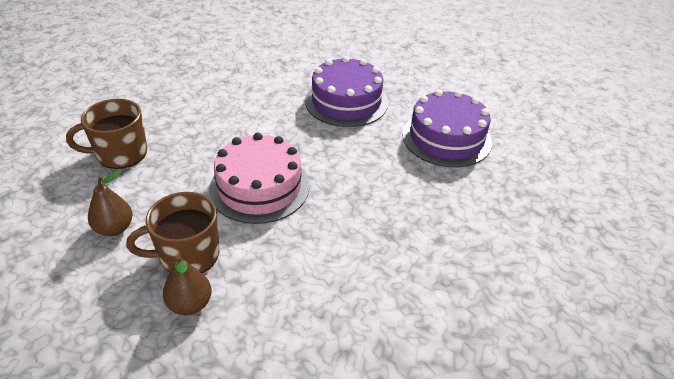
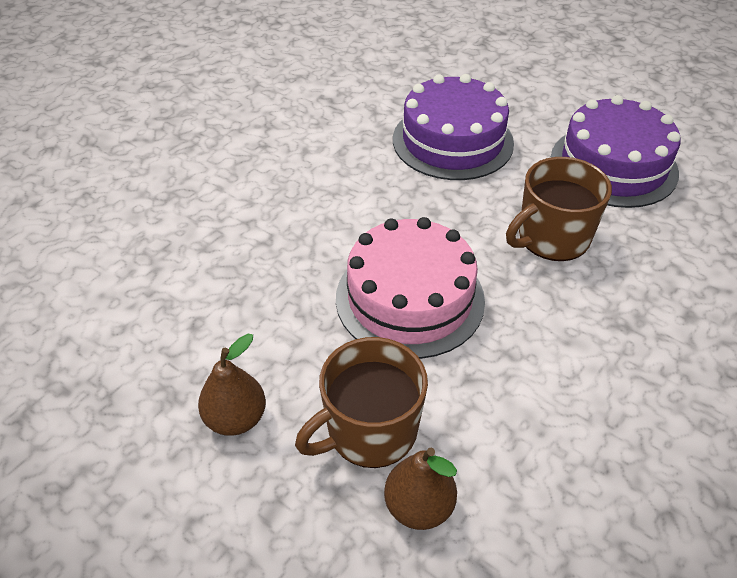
camera: 15 degrees left, 5 degrees up
brown mug [66,99,147,169] -> brown mug moved to [506,157,612,261]

